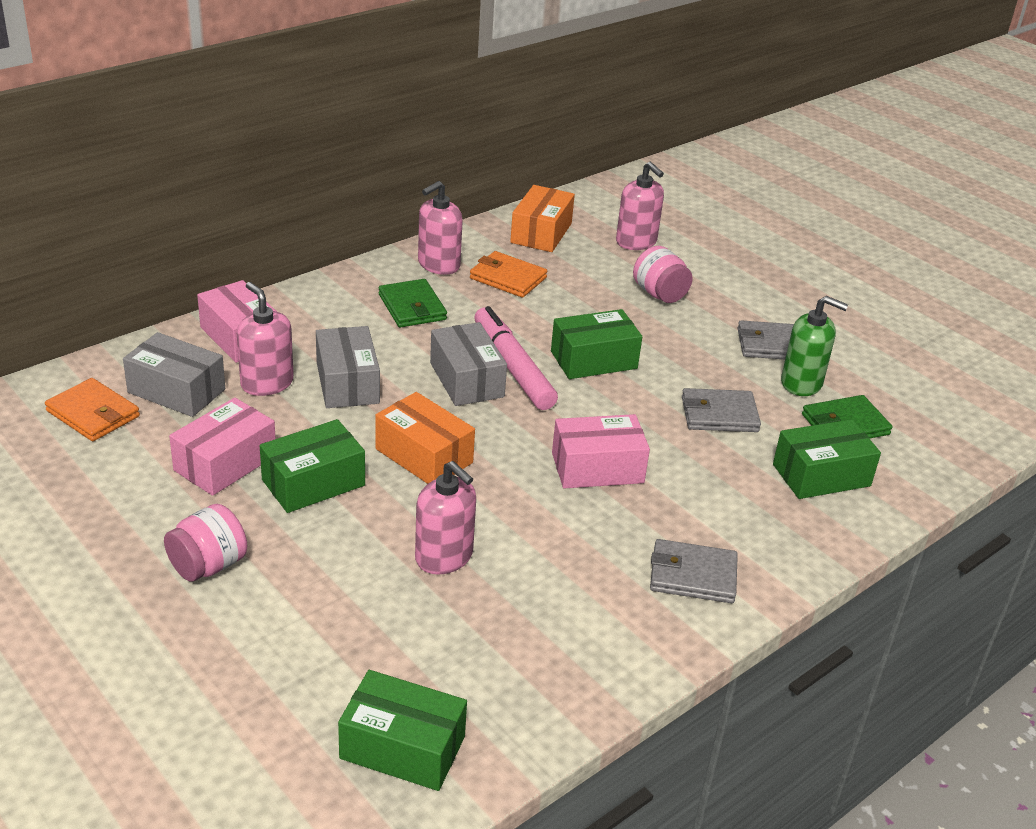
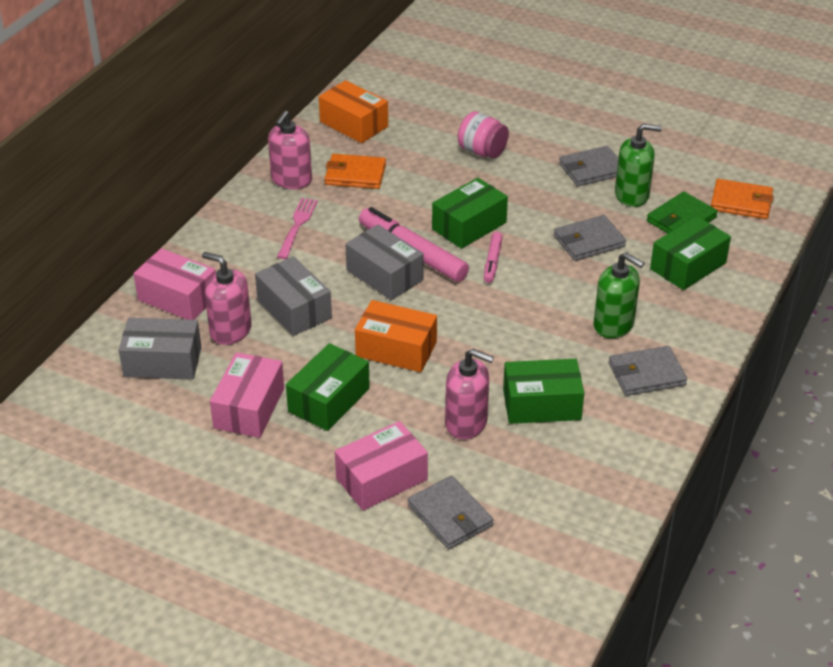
camera: 20 degrees left, 5 degrees up
orange wallet [45,378,140,441] -> orange wallet moved to [711,179,774,219]
pink jar [164,504,247,582] -> none
green box [338,670,467,791] -> green box moved to [503,359,584,424]
green wallet [379,279,447,328] -> pink fork [277,198,318,259]
orange box [510,185,575,252] -> orange box turned 45 degrees counterclockwise [319,80,388,143]
pink box [552,414,650,489] -> pink box moved to [335,421,428,511]
pink soap dispenser [616,162,664,250] -> none
none -> grey wallet [408,476,493,549]
none -> pink marker [484,232,503,283]
none -> green soap dispenser [593,252,644,338]

